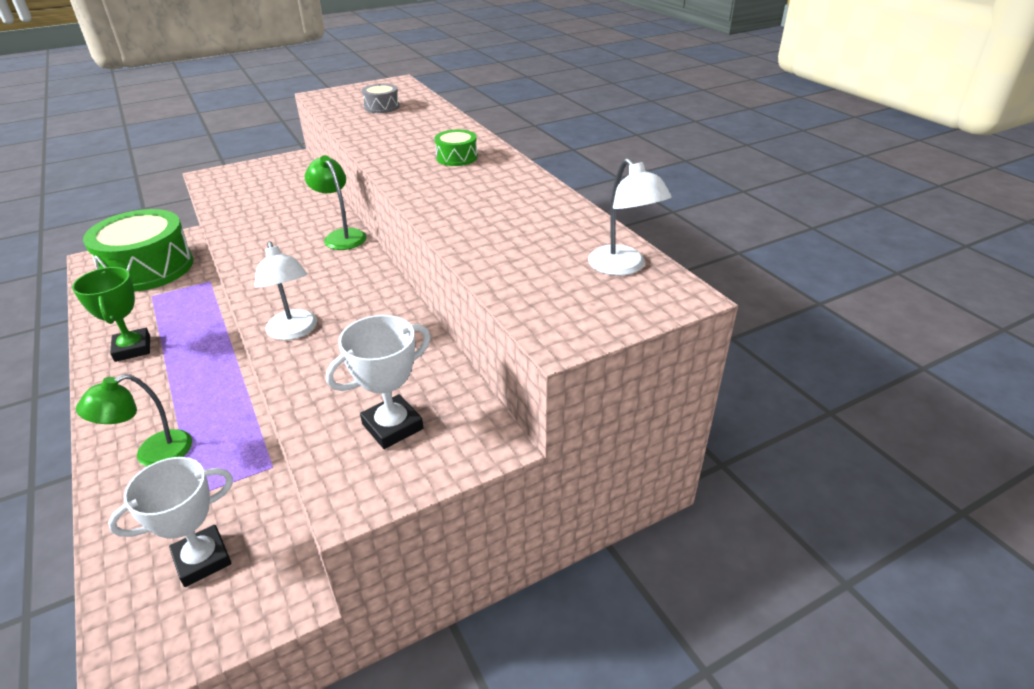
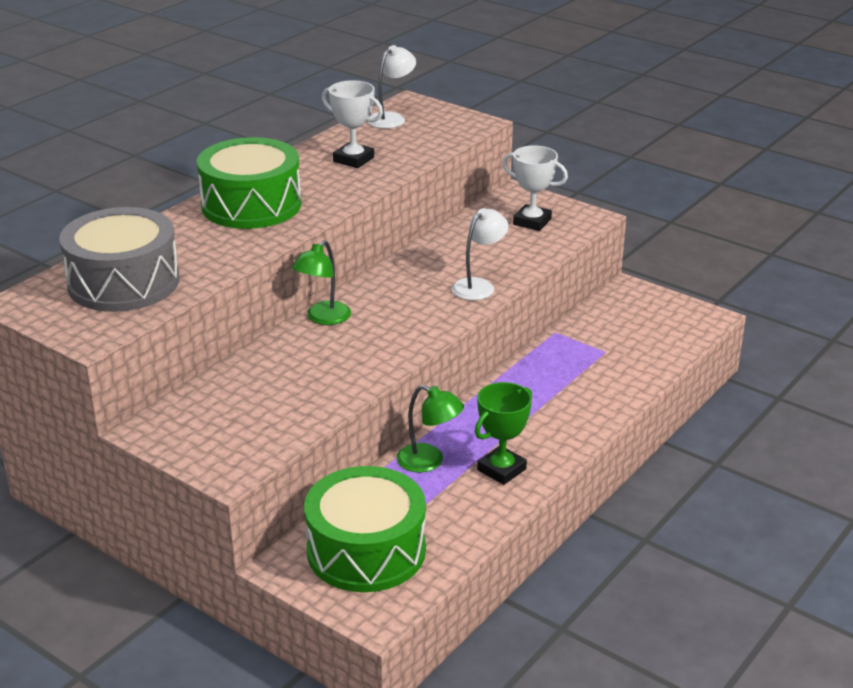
camera: 115 degrees left, 5 degrees down
green lamp [76,374,192,467] -> green lamp moved to [396,385,464,473]
white trophy [108,457,233,587] -> white trophy moved to [322,80,383,168]
grey drum [362,84,400,113] -> grey drum [59,207,179,312], size x2.43
green drum [435,129,478,166] -> green drum [197,137,301,229], size x2.43

